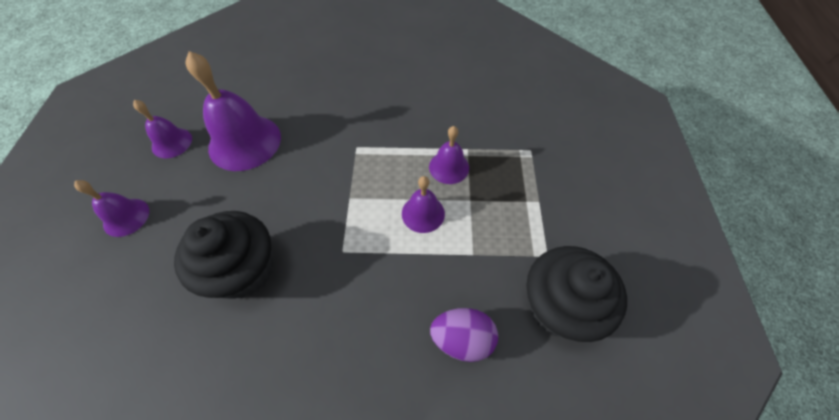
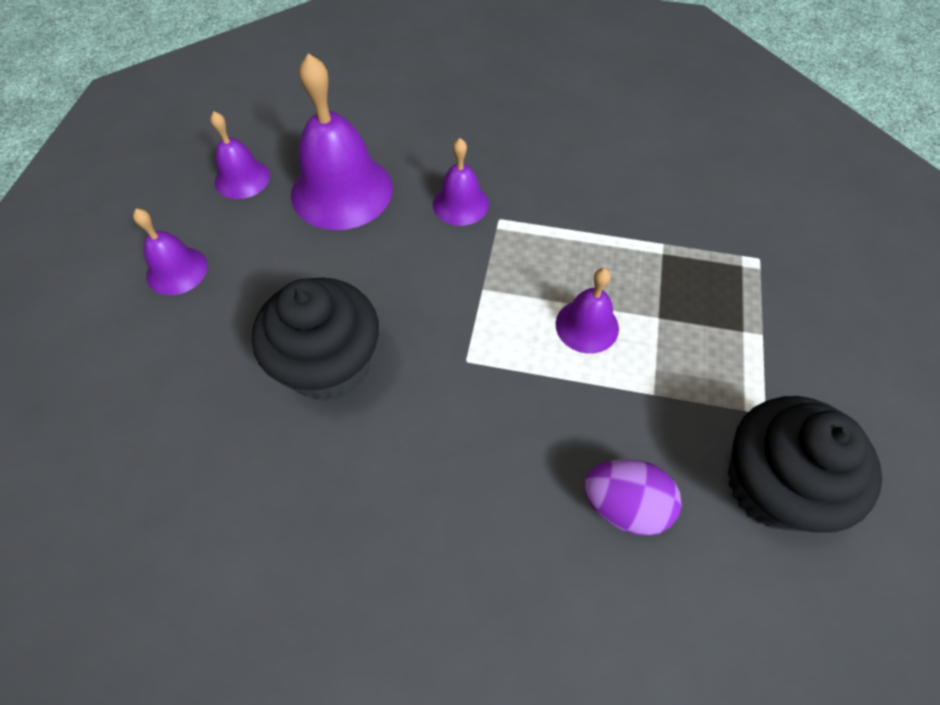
camera: 10 degrees right, 0 degrees up
purple bell [429,126,469,184] -> purple bell moved to [433,138,489,226]

